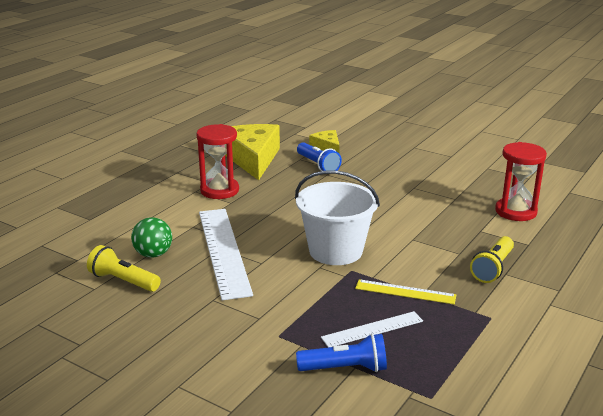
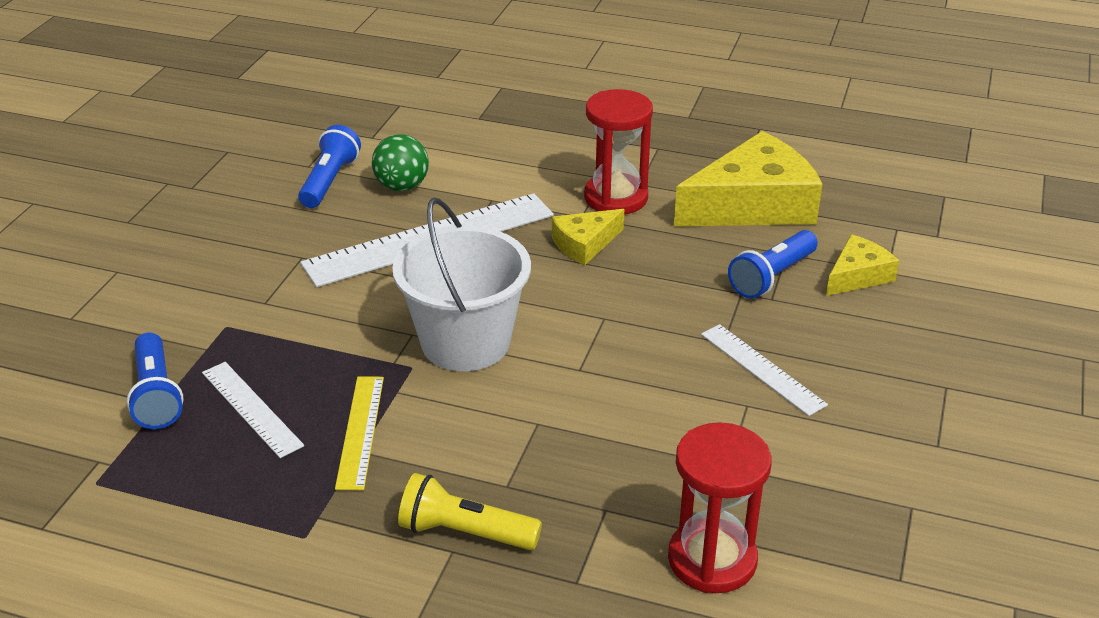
camera: 75 degrees right, 10 degrees up
yellow flashlight [87,245,161,292] -> blue flashlight [298,125,361,208]
none -> yellow cheese [552,209,624,265]
none -> white ruler [701,324,828,416]

